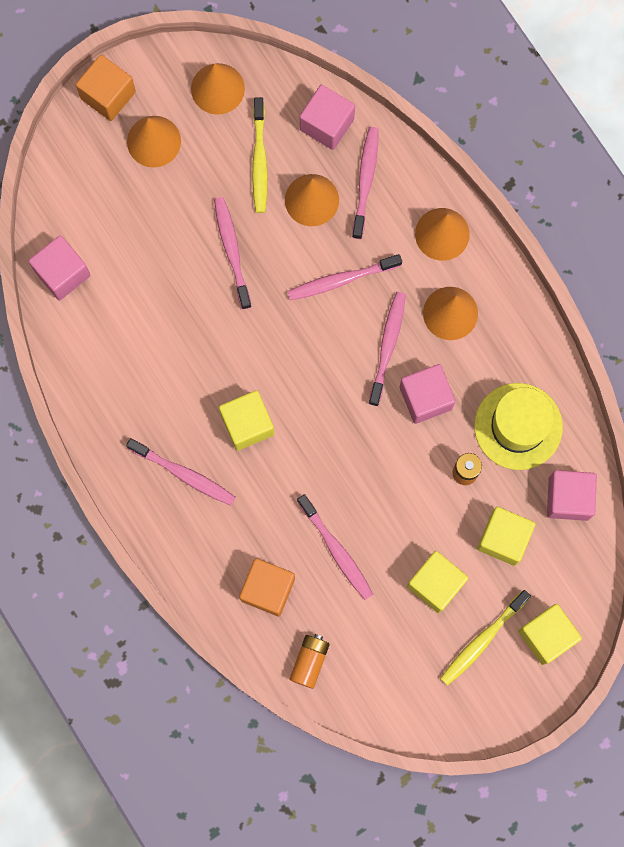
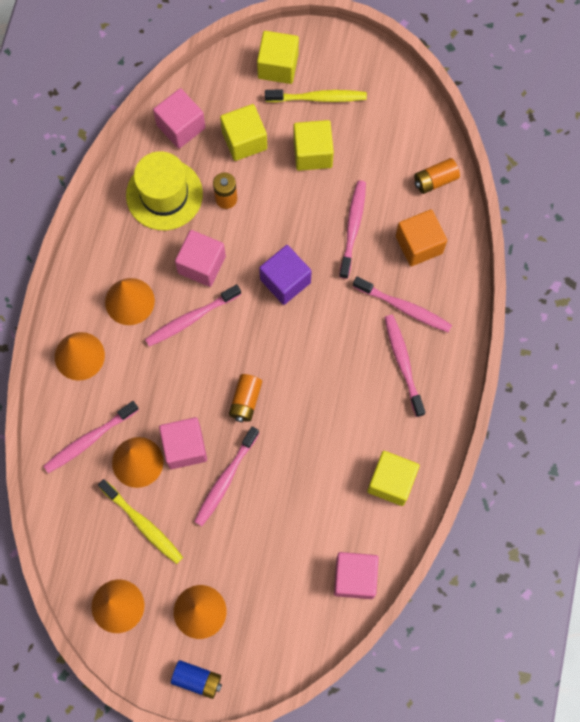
camera: 135 degrees left, 5 degrees down
orange cube [76,55,136,121] -> blue battery [171,660,222,699]
yellow cube [219,390,274,451] -> yellow cube moved to [367,451,420,506]
yellow toothbrush [252,97,268,213] -> yellow toothbrush turned 90 degrees clockwise [98,479,183,564]
pink toothbrush [287,254,402,300] -> pink toothbrush moved to [353,277,452,332]
pink cube [300,85,355,150] -> pink cube moved to [159,417,207,469]
none -> orange battery [229,374,262,422]
none -> purple cube [259,245,312,305]

